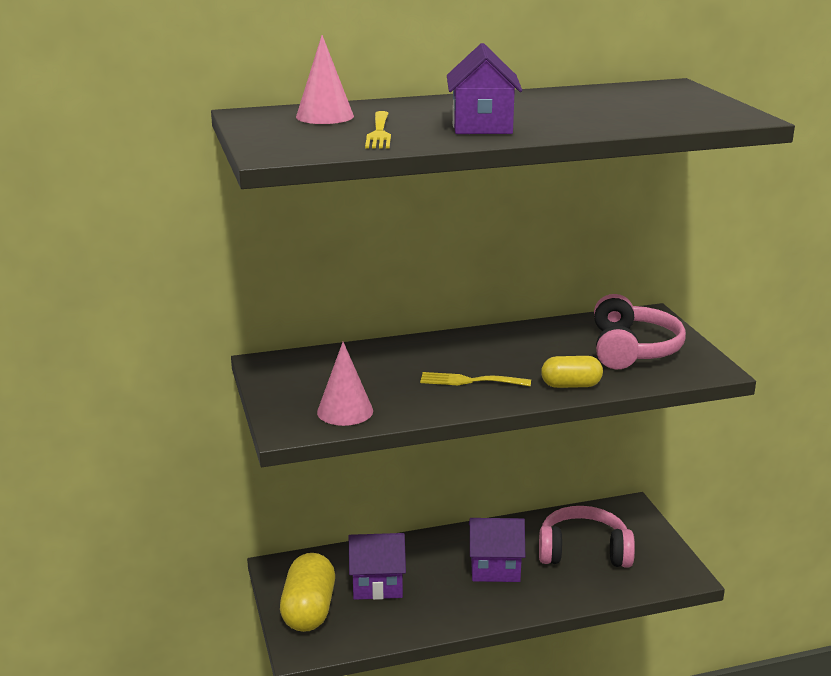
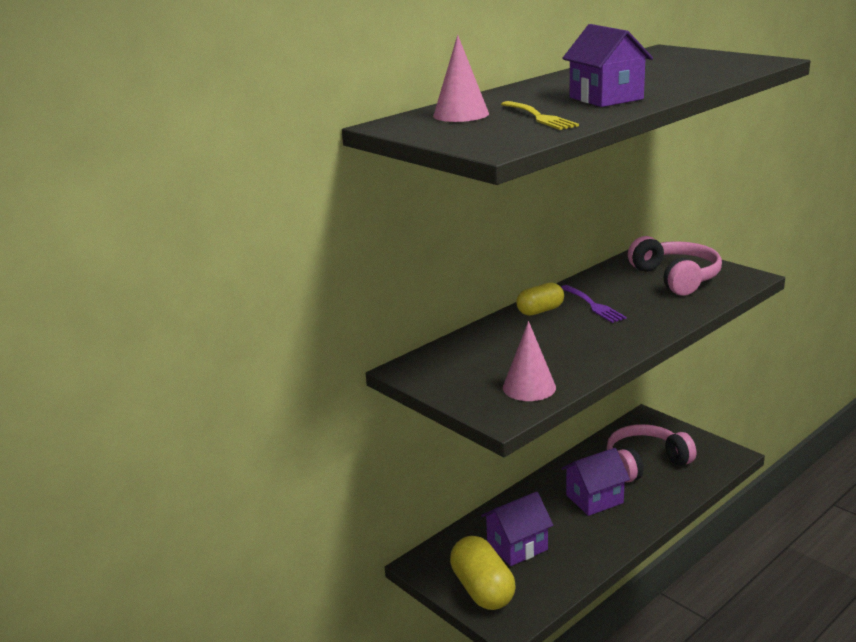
camera: 25 degrees left, 0 degrees up
yellow fork [420,372,531,386] -> none
yellow capsule [541,356,603,388] -> yellow capsule moved to [516,282,564,316]
none -> purple fork [561,285,627,323]

